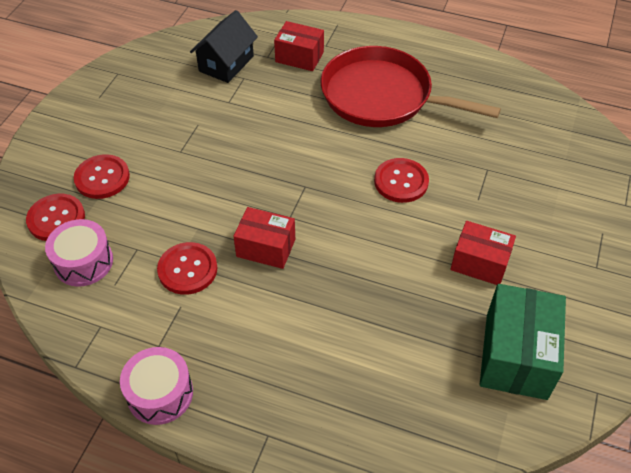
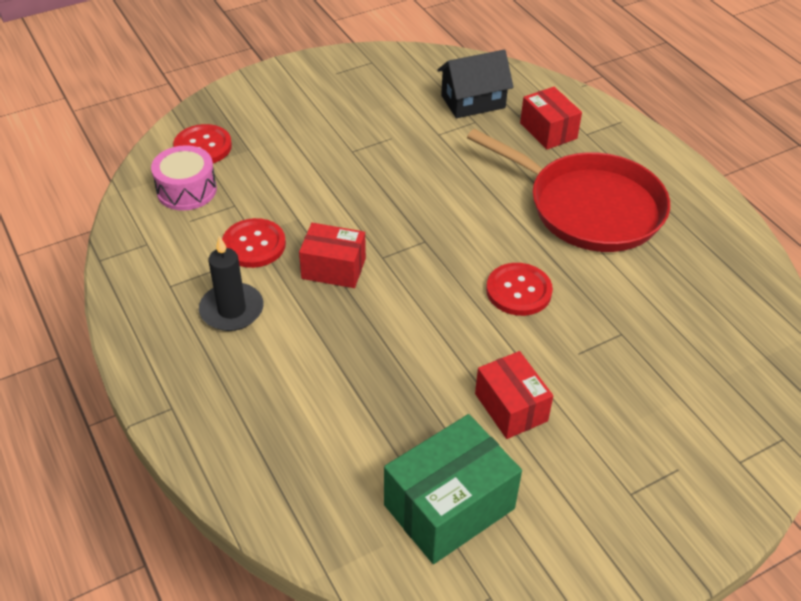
camera: 40 degrees right, 5 degrees down
red button [74,154,130,199] -> none
pink drum [120,347,193,425] -> none
red box [233,207,295,269] -> red box turned 45 degrees counterclockwise [299,223,366,288]
red pan [321,46,501,127] -> red pan turned 150 degrees clockwise [467,129,670,252]
none -> black candle [199,236,264,331]

